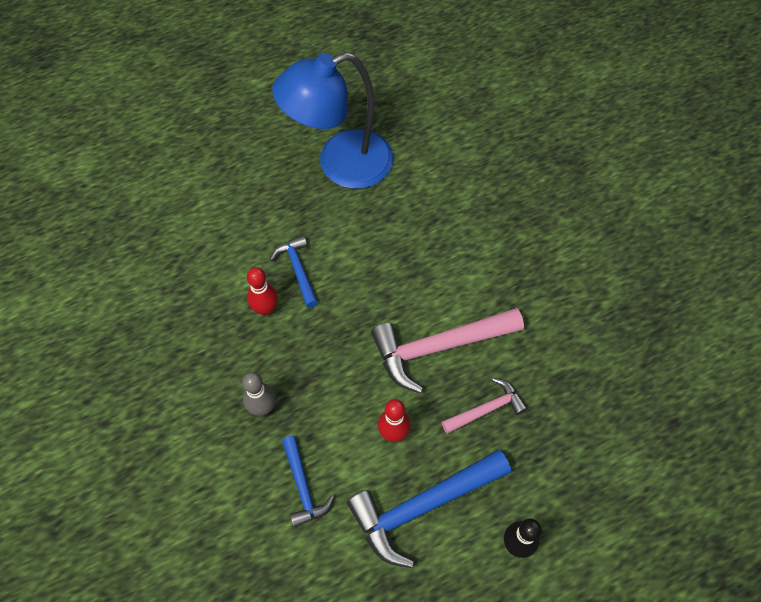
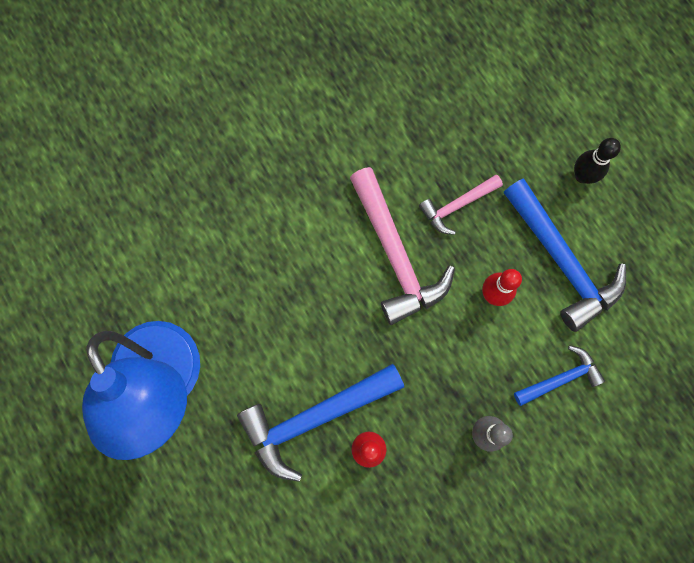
camera: 95 degrees left, 15 degrees up
blue hammer [270,235,318,308] -> blue hammer [237,364,404,482], size x1.82
pink hammer [441,378,528,434] -> pink hammer turned 90 degrees counterclockwise [419,175,503,235]

